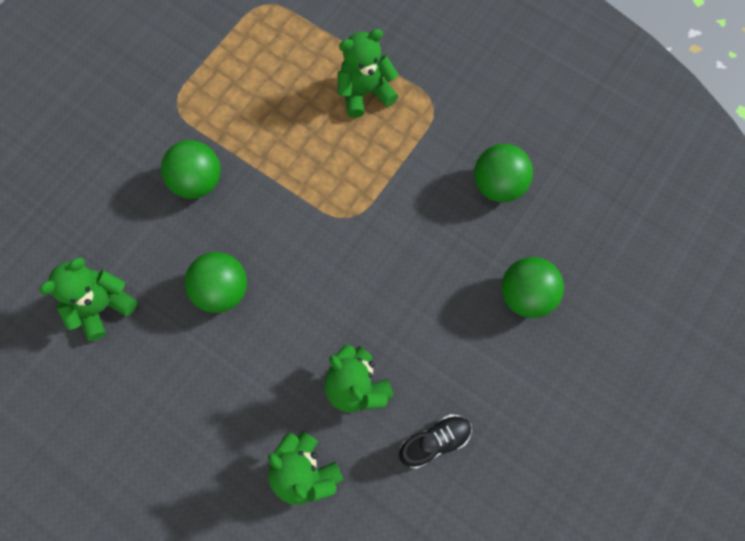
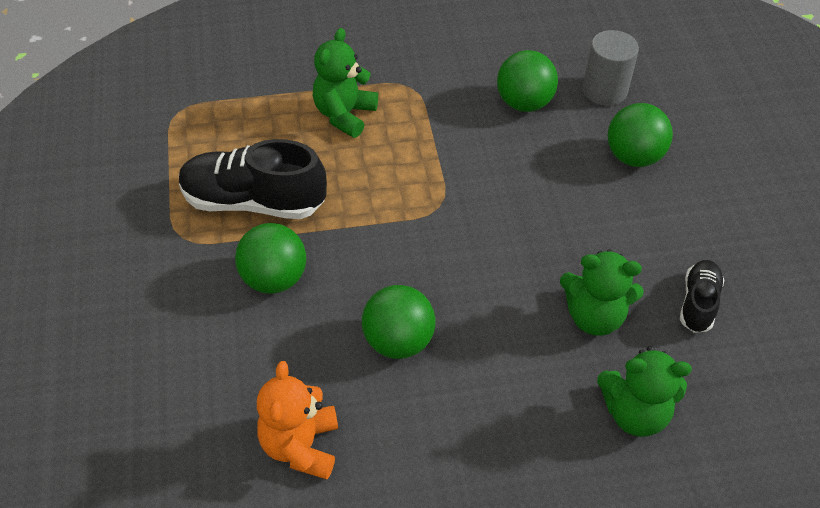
camera: 45 degrees left, 20 degrees down
green teddy bear [39,258,138,341] -> orange teddy bear [257,361,338,479]
none -> black shoe [179,139,327,219]
none -> grey cylinder [583,30,639,106]

